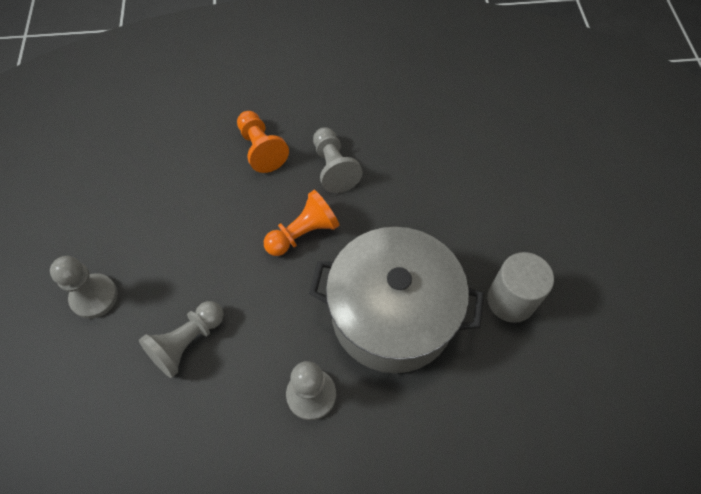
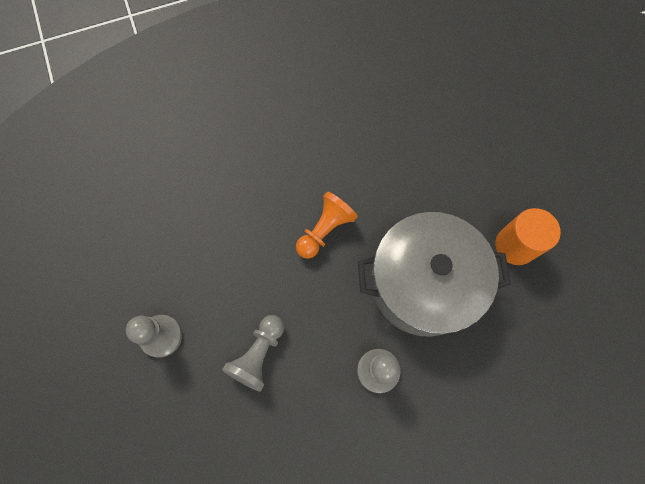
camera: 15 degrees left, 10 degrees up
orange pawn [237,111,289,173] -> none
grey pawn [313,127,363,193] -> none
grey cylinder [487,252,554,323] -> orange cylinder [495,208,561,265]

